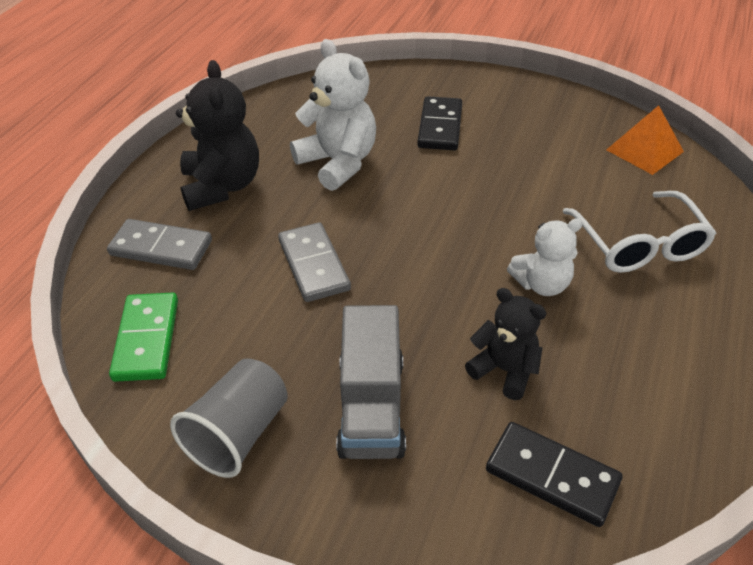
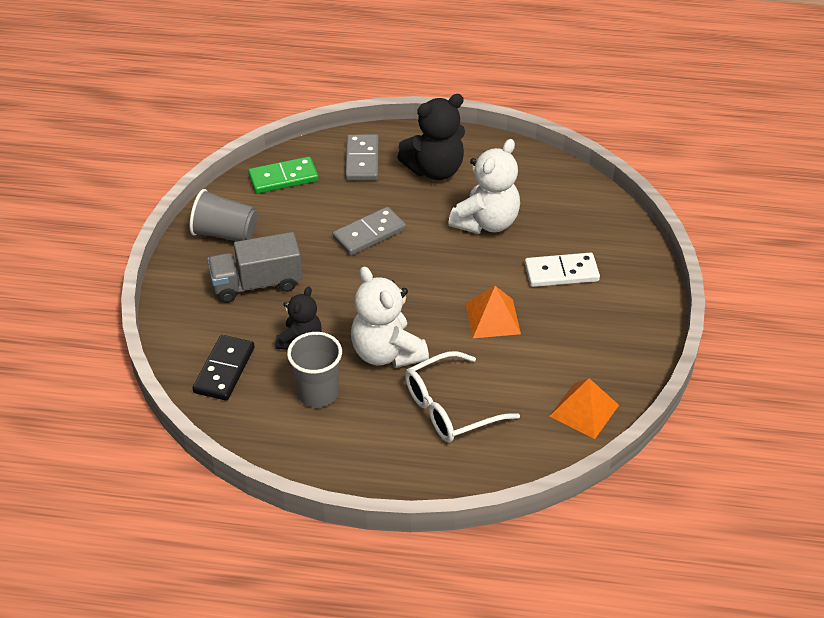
camera: 75 degrees right, 0 degrees up
black domino [417,96,462,150] -> white domino [525,253,600,287]
white teddy bear [507,218,583,296] -> white teddy bear [351,267,429,368], size x1.60
none -> grey cup [287,332,342,407]
none -> orange pyramid [466,286,521,338]

